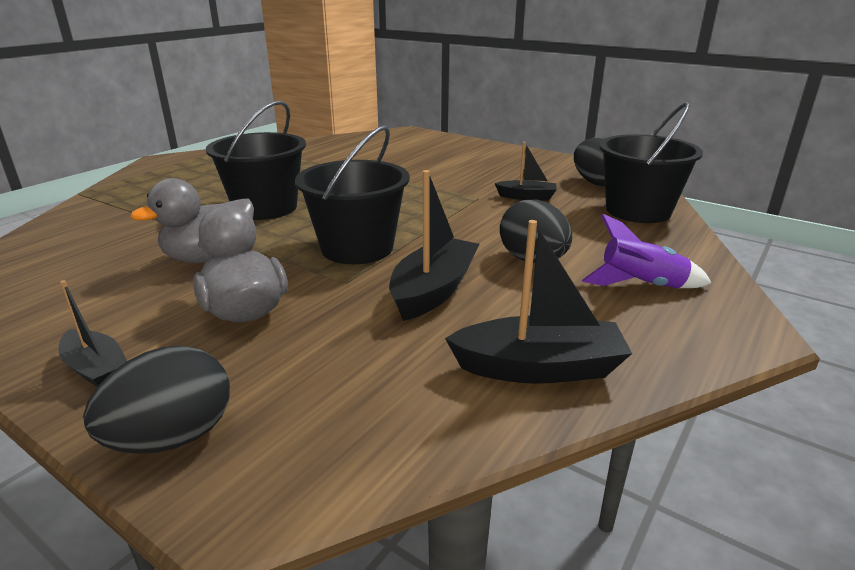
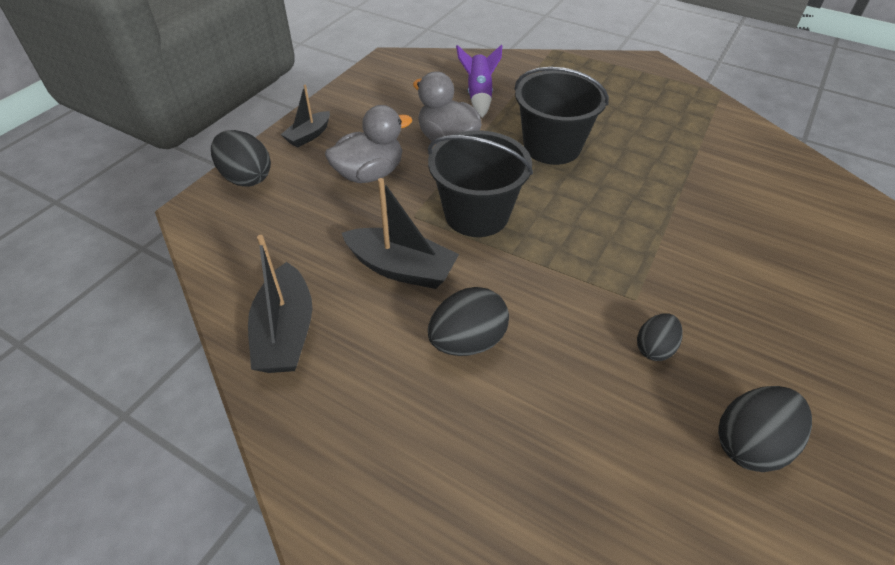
camera: 85 degrees right, 20 degrees up
black boat [495,142,557,201] -> black egg [637,313,683,361]
purple rocket [582,214,712,288] -> purple rocket moved to [456,45,502,118]
black bucket [599,102,703,223] -> none

